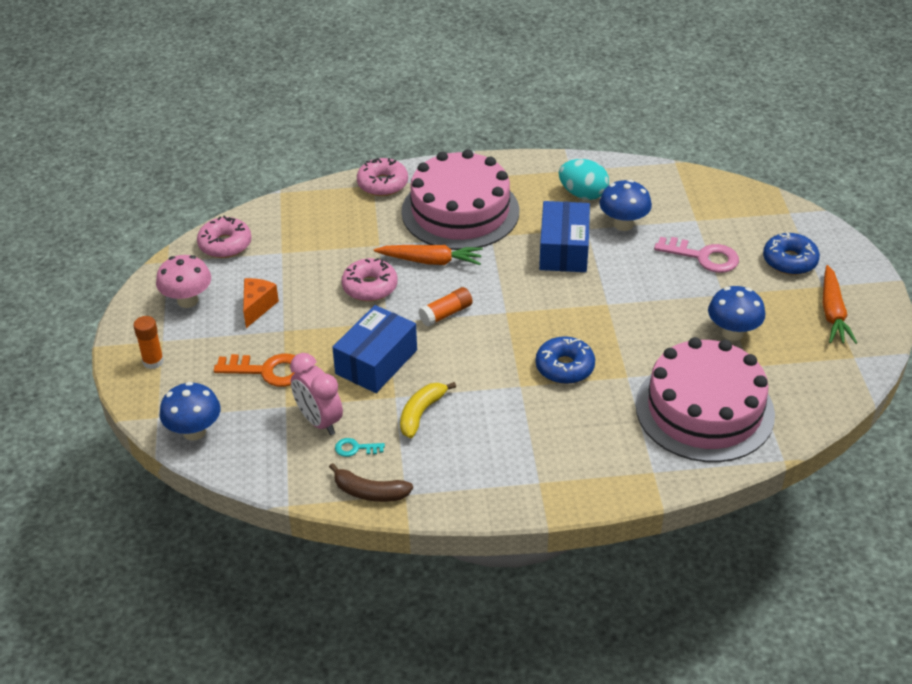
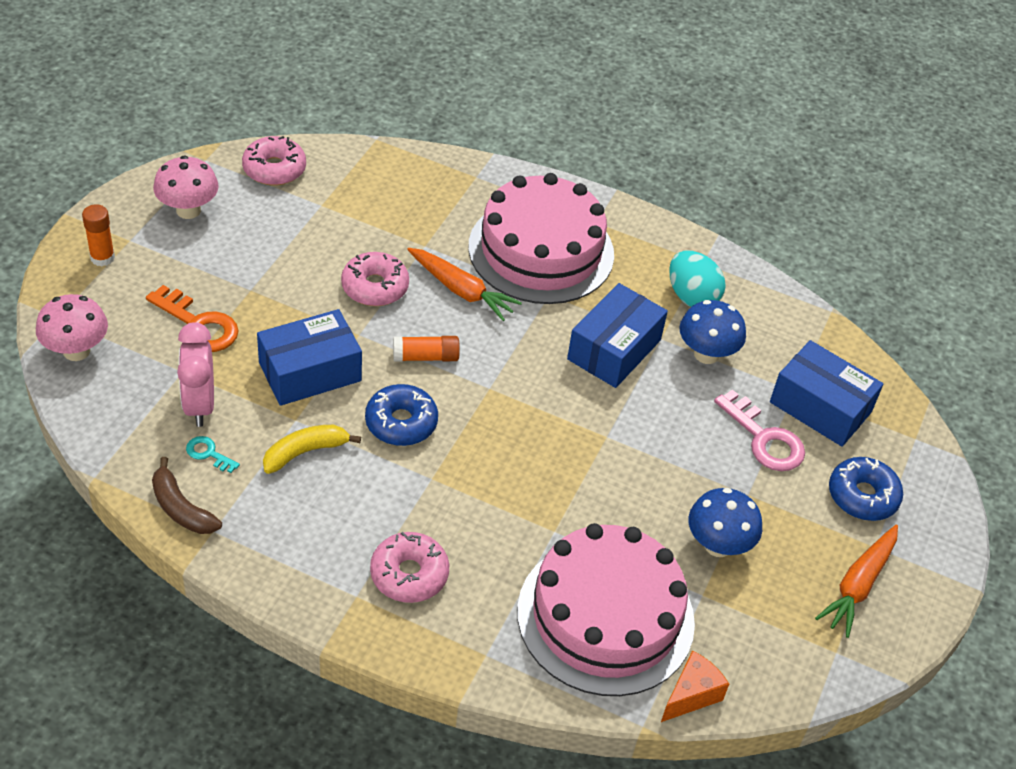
camera: 25 degrees right, 5 degrees up
blue mushroom [160,382,221,441] -> pink mushroom [36,294,108,361]
orange cheese [243,278,279,328] -> orange cheese moved to [661,651,729,722]
pink donut [357,158,408,196] -> pink donut moved to [370,532,449,603]
blue donut [536,336,595,384] -> blue donut moved to [365,384,438,446]
none -> blue box [770,340,883,447]

